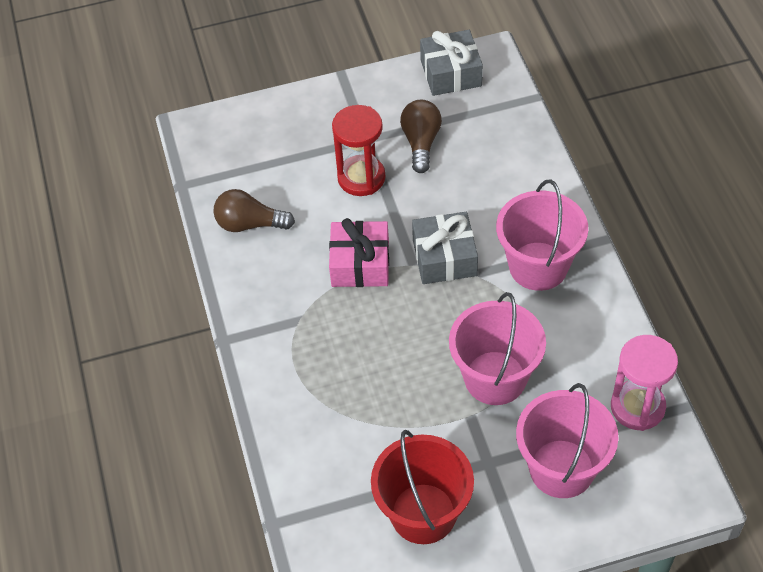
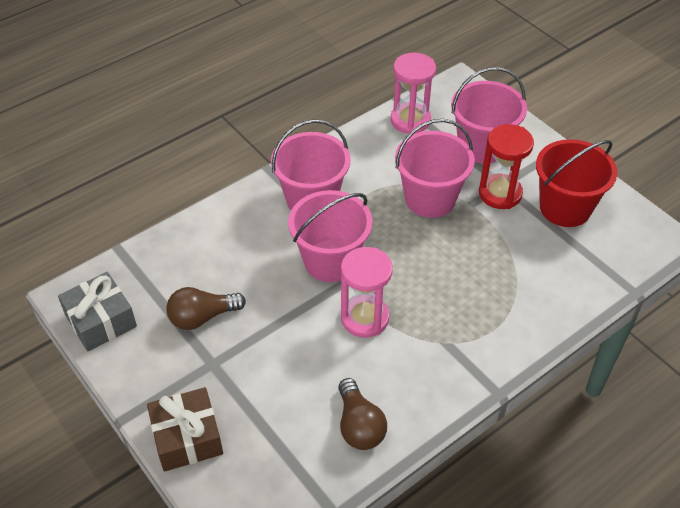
camera: 115 degrees left, 5 degrees down
pink gift [329,218,389,287] -> pink hourglass [341,247,393,338]
red hourglass [332,105,386,196] -> red hourglass moved to [479,124,534,209]
grey gift [412,212,478,284] -> pink bucket [288,190,373,282]
none -> brown gift [147,387,223,472]

